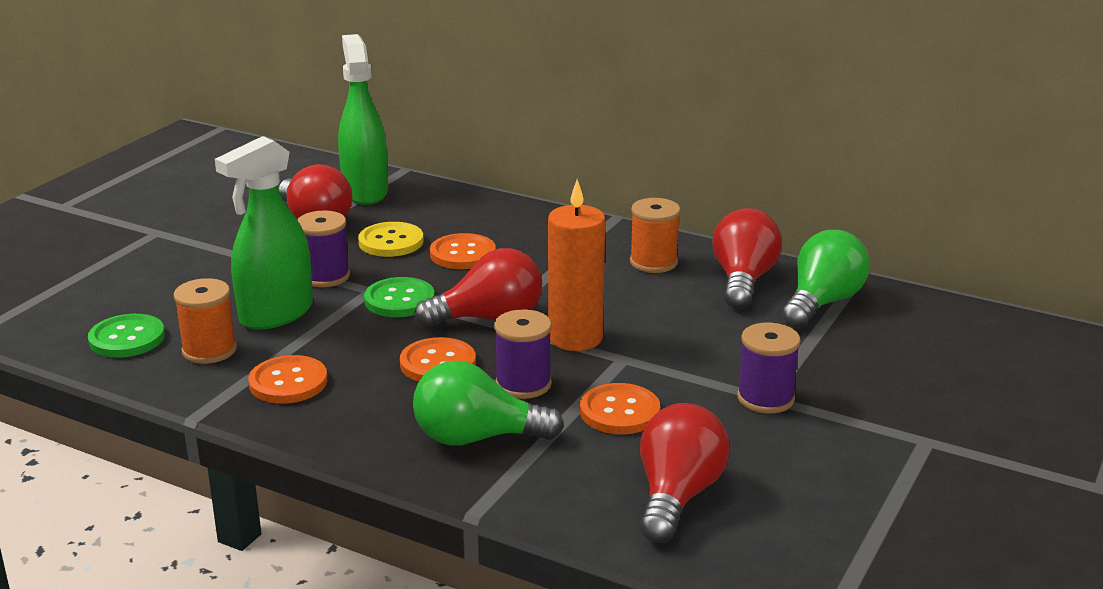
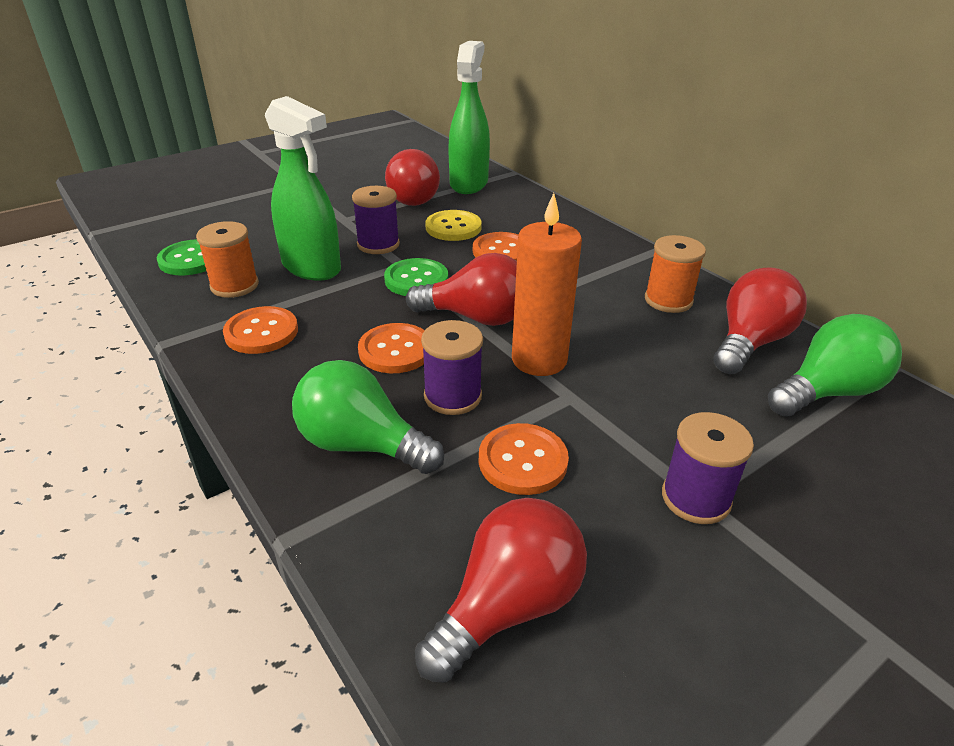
camera: 25 degrees right, 10 degrees up
green spray bottle [215,136,313,330] -> green spray bottle turned 120 degrees counterclockwise [265,96,341,281]

